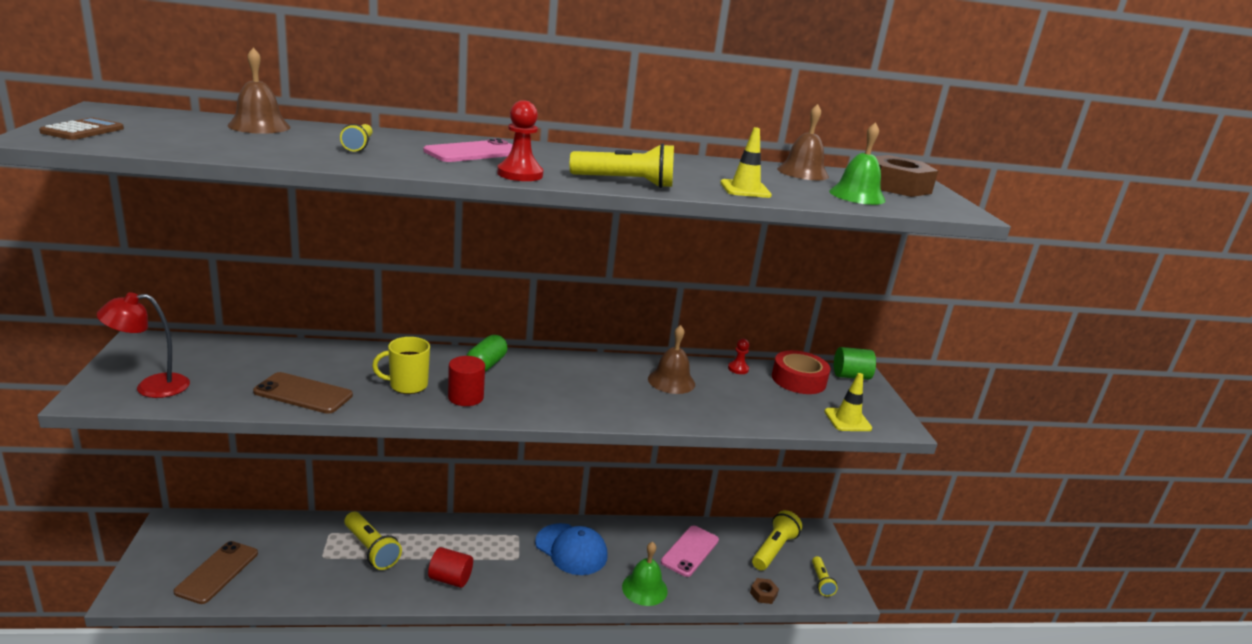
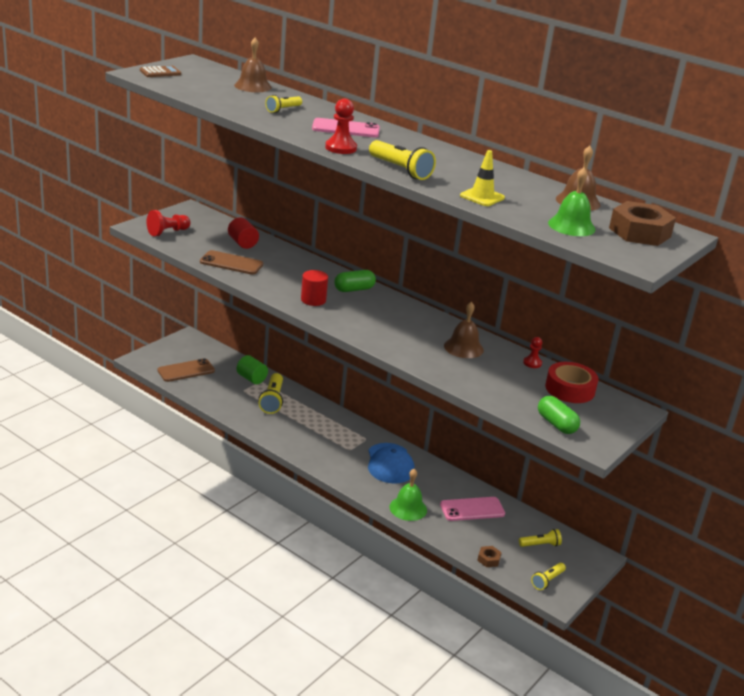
camera: 45 degrees right, 5 degrees up
red lamp [97,292,190,398] -> red pawn [147,210,190,236]
brown phone [253,372,353,414] -> brown phone turned 45 degrees counterclockwise [200,250,263,275]
yellow mug [372,337,430,394] -> none
red cylinder [428,547,473,588] -> red cylinder moved to [228,218,259,249]
yellow flashlight [752,510,802,570] -> yellow flashlight [519,529,562,547], size x0.61
yellow traffic cone [824,373,872,431] -> green capsule [538,396,580,434]
green cylinder [834,347,876,380] -> green cylinder moved to [237,355,268,384]

